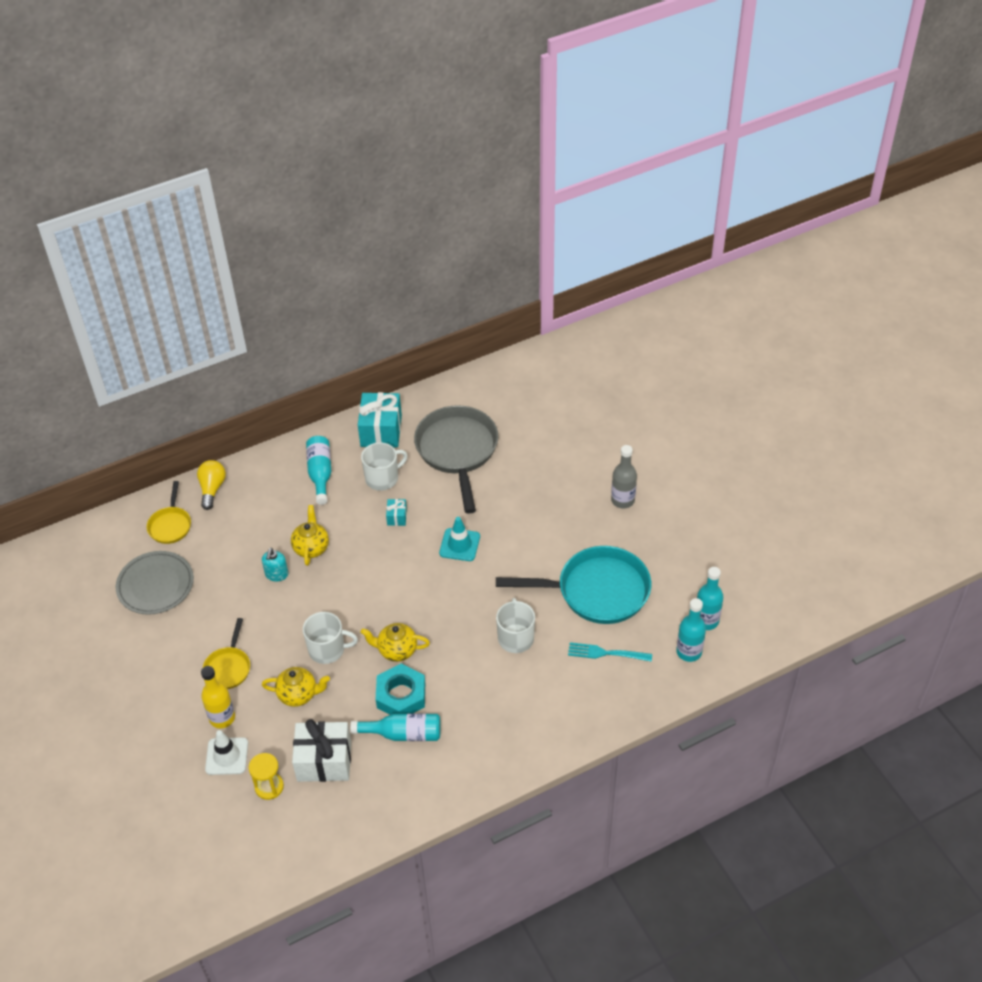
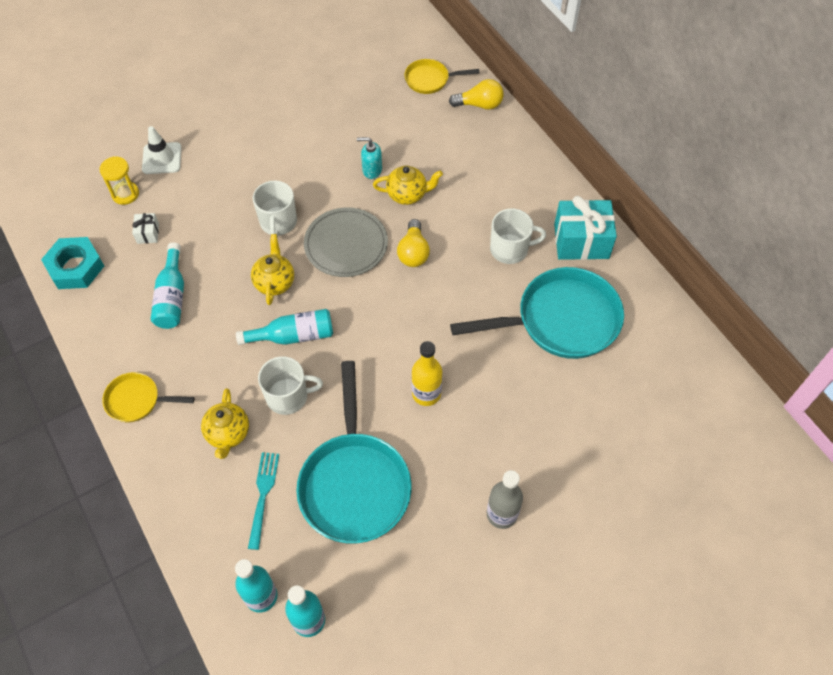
camera: 85 degrees right, 10 degrees up
grey plate [116,551,194,615] -> grey plate moved to [304,207,388,277]
yellow bottle [201,666,235,728] -> yellow bottle moved to [412,341,442,406]
yellow pan [203,618,250,689] -> yellow pan moved to [102,372,195,422]
yellow teapot [262,667,330,707] -> yellow teapot moved to [201,388,249,459]
white gift [292,719,351,782] -> white gift [132,213,159,244], size x0.46
turquoise bottle [306,436,331,505] -> turquoise bottle moved to [236,309,333,345]
white mug [361,442,408,491] -> white mug turned 60 degrees counterclockwise [490,208,546,264]
turquoise nut [376,664,425,715] -> turquoise nut moved to [41,237,104,289]
turquoise gift [386,499,407,526] -> none
grey pan [414,405,498,514] -> turquoise pan [450,267,624,359]
turquoise traffic cone [439,517,480,561] -> none
none -> yellow light bulb [397,219,430,267]

